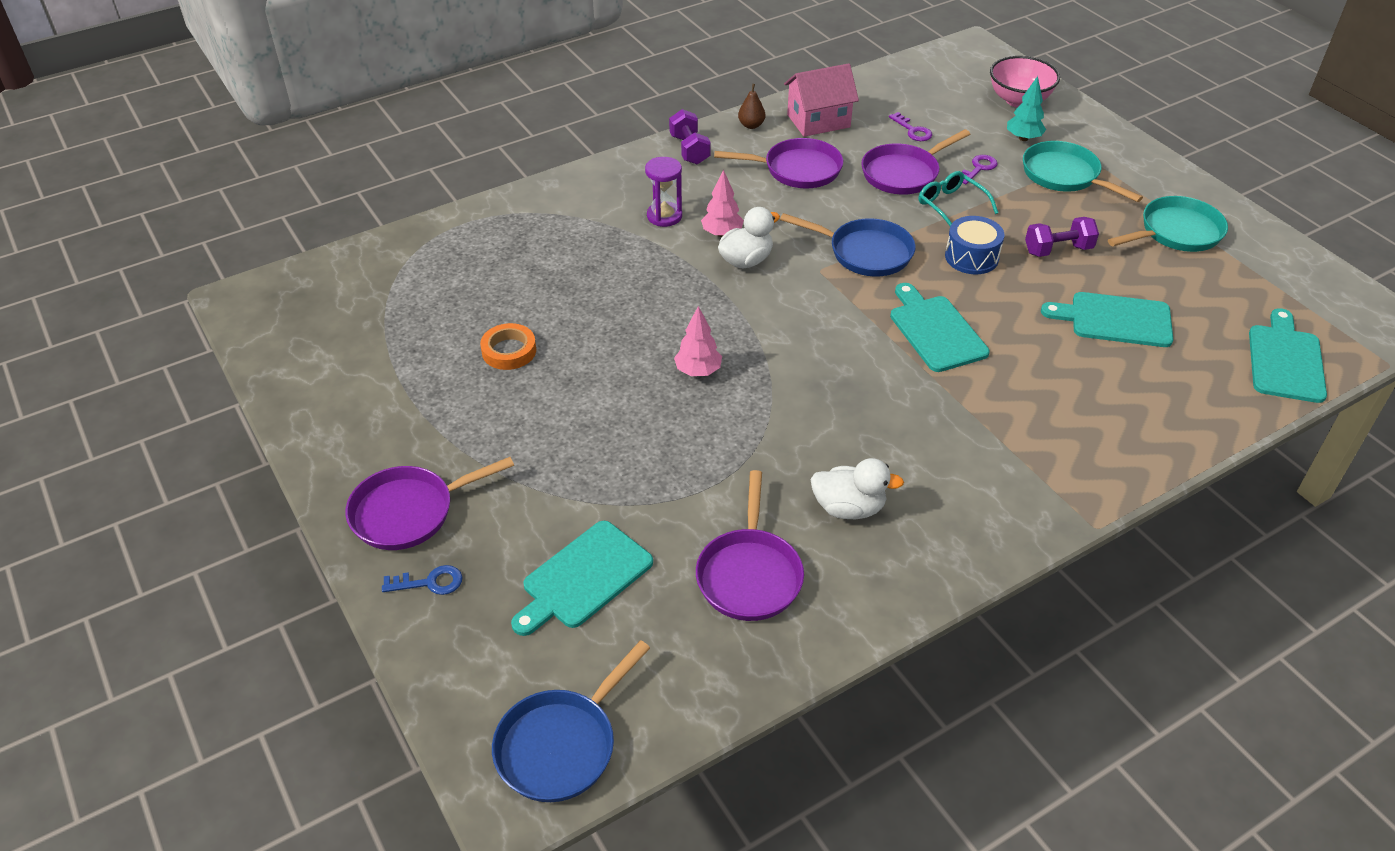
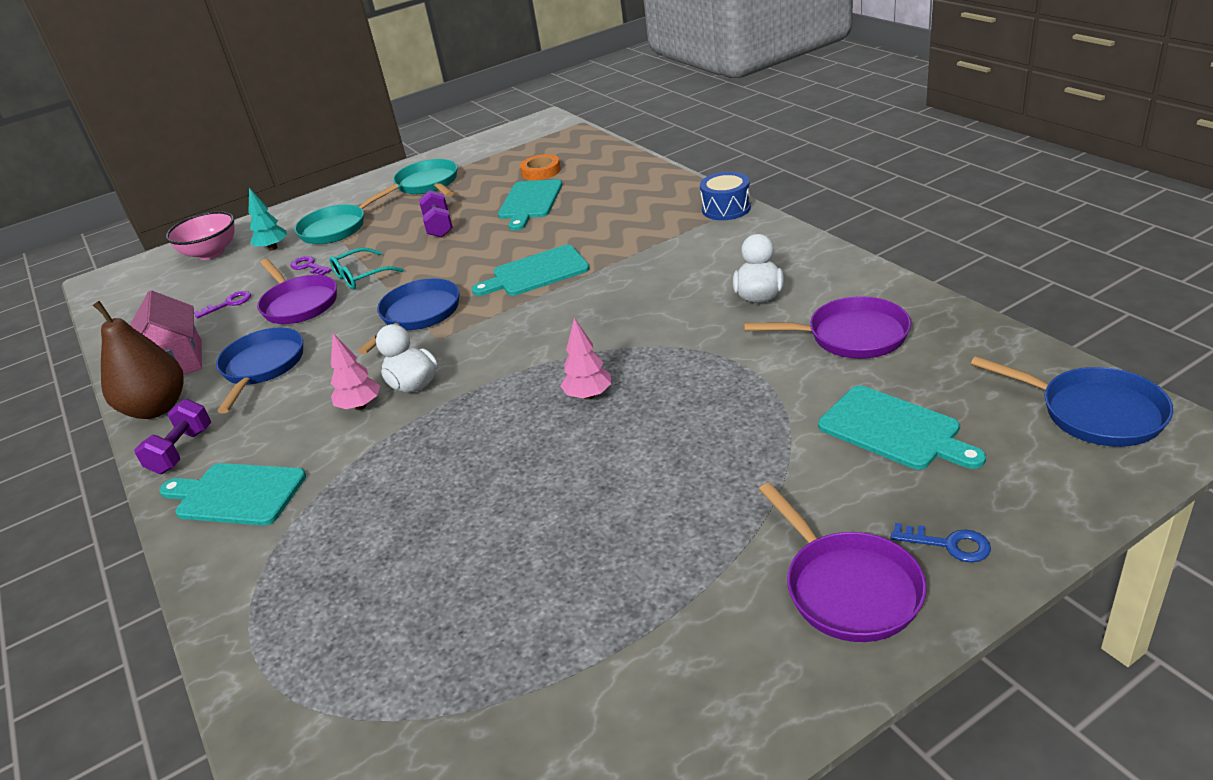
camera: 85 degrees left, 10 degrees down
blue key [382,565,463,595] -> blue key turned 120 degrees clockwise [891,523,991,562]
orange tape [480,323,536,370] -> orange tape moved to [520,154,561,180]
purple hourglass [645,157,682,227] -> none
purple dumbbell [669,109,711,164] -> purple dumbbell turned 60 degrees counterclockwise [134,399,211,474]
purple pan [714,138,843,188] -> blue pan [216,328,303,413]
brown pear [738,84,765,129] -> brown pear [93,301,184,419], size x2.22
blue drum [945,216,1004,274] -> blue drum moved to [700,172,751,220]
turquoise cutting board [1249,308,1327,403] -> turquoise cutting board moved to [159,463,306,526]

